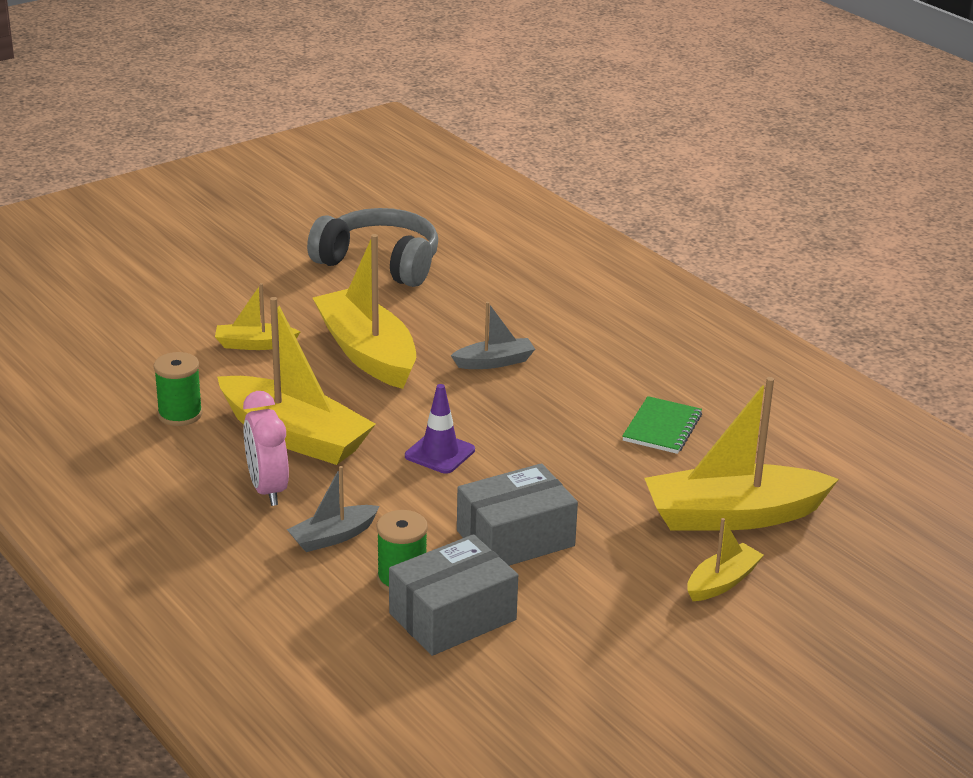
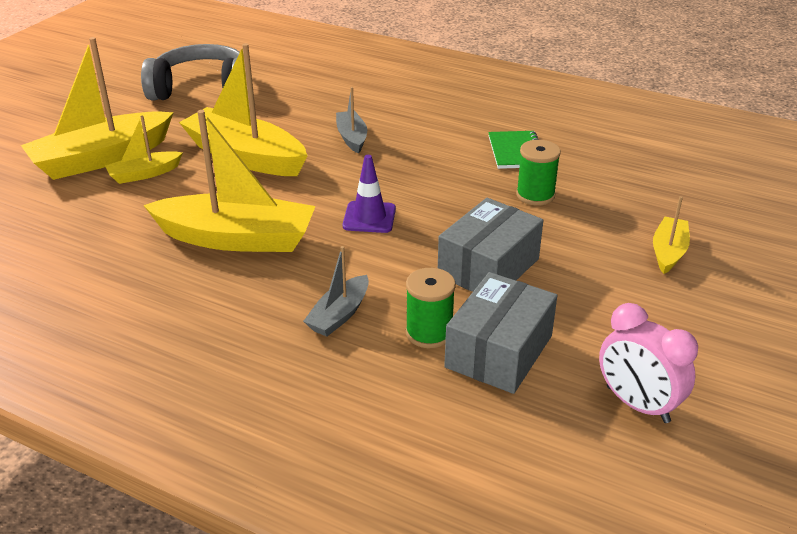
camera: 25 degrees left, 5 degrees up
green spool [154,352,202,426] -> green spool moved to [516,140,561,206]
pink clock [243,391,289,506] -> pink clock moved to [599,303,698,423]
grey boat [451,302,535,369] -> grey boat turned 60 degrees counterclockwise [336,87,367,154]
yellow boat [644,377,839,531] -> yellow boat moved to [21,37,174,180]

